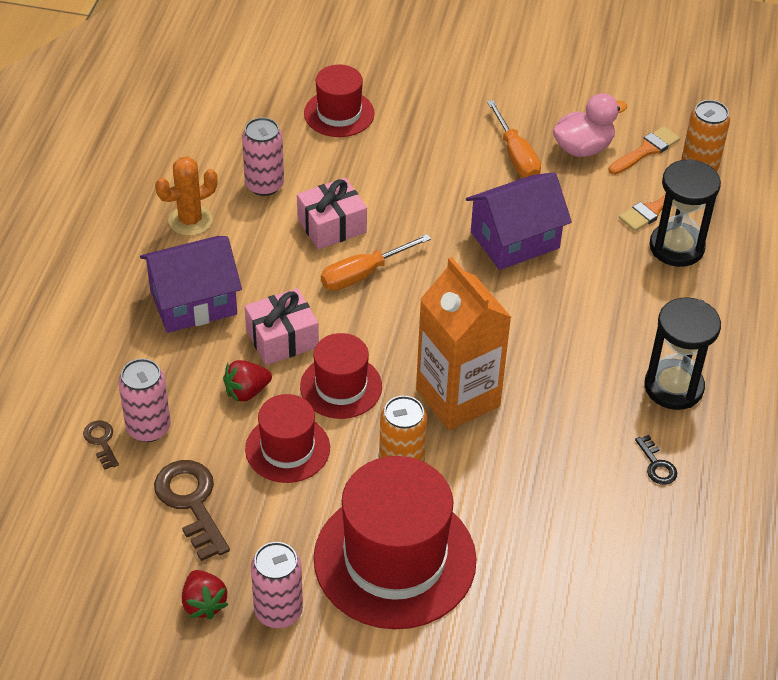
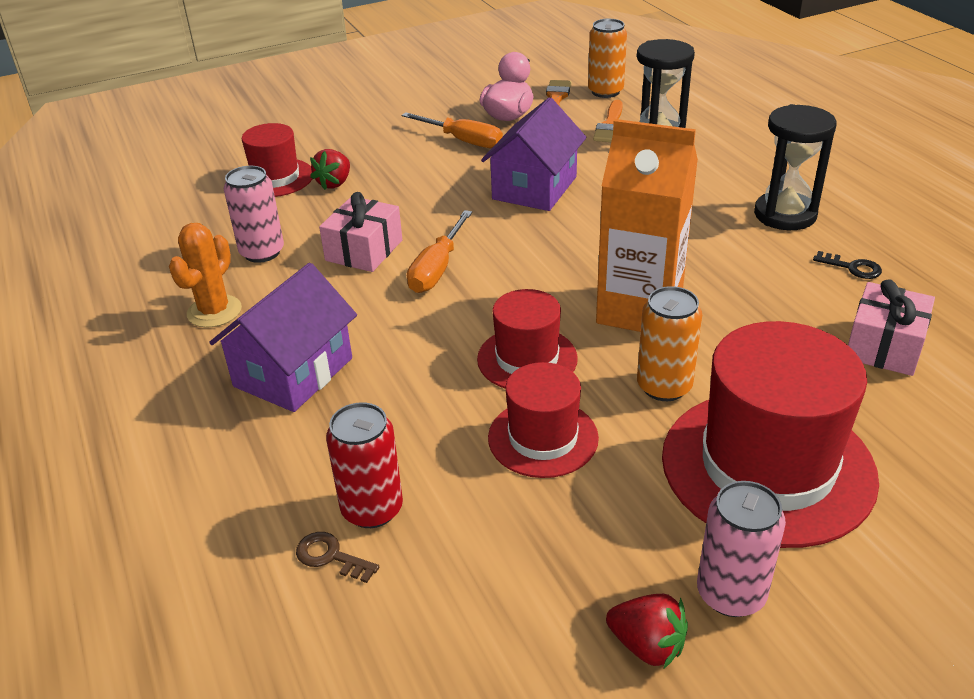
camera: 35 degrees left, 10 degrees down
pink can [118,359,171,442] -> red can [326,402,403,528]
brown key [154,460,230,561] -> none
red strawberry [223,360,272,403] -> red strawberry moved to [310,149,350,190]
pink gift [245,288,319,365] -> pink gift moved to [848,279,935,376]

